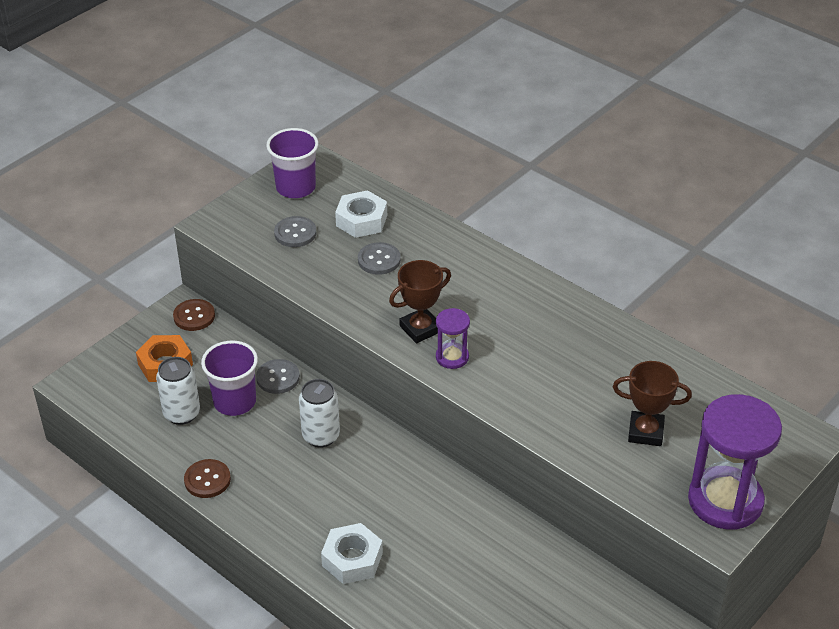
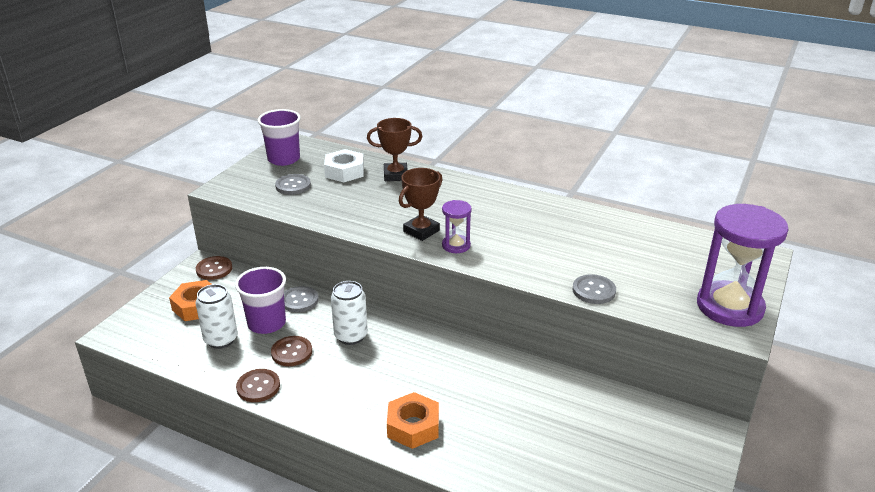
camera: 15 degrees left, 10 degrees down
white nut [321,523,383,584] -> orange nut [387,392,439,449]
grey button [358,242,401,275] -> grey button moved to [573,274,616,304]
brown trophy [613,361,692,446] -> brown trophy moved to [367,118,422,181]
none -> brown button [271,336,312,366]

